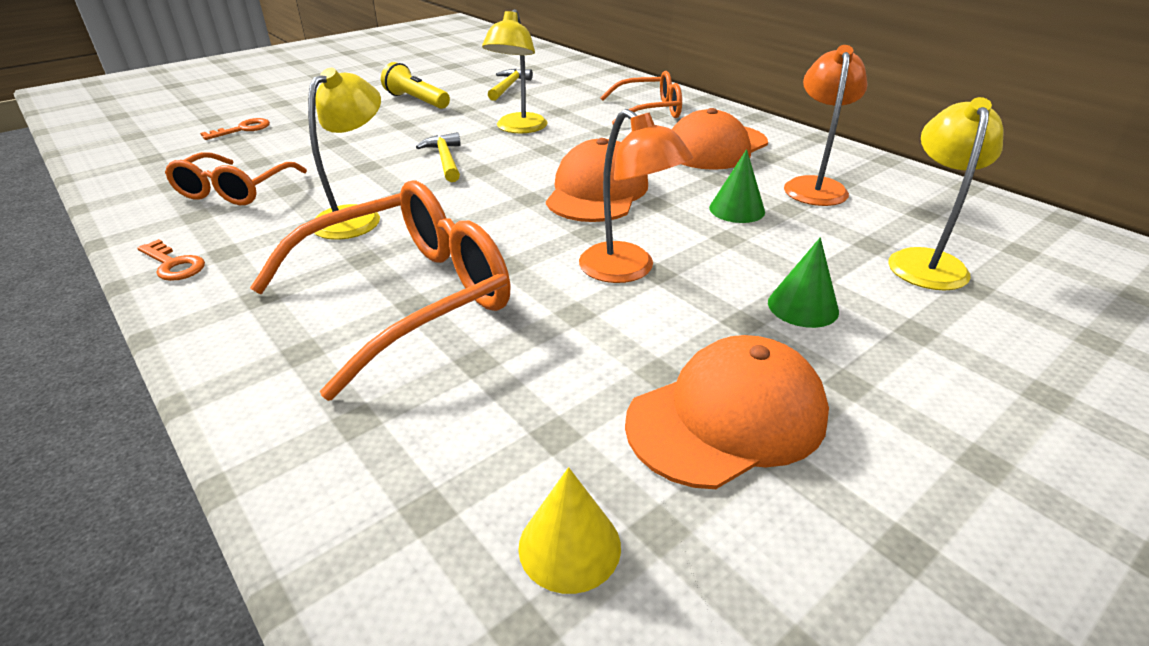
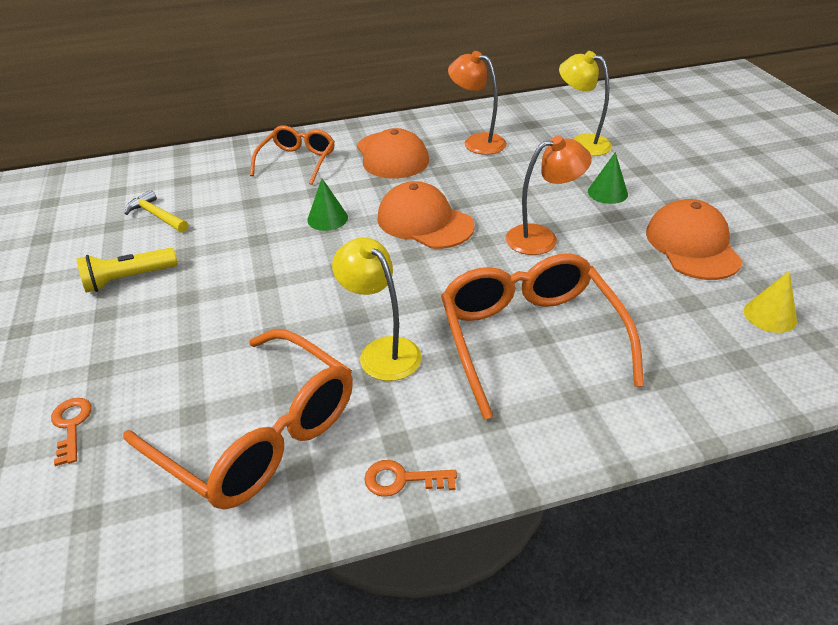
camera: 65 degrees left, 5 degrees up
orange key [137,239,205,281] -> orange key turned 150 degrees counterclockwise [365,460,457,497]
orange glasses [165,152,307,205] -> orange glasses [123,329,353,510], size x1.66
yellow hammer [416,132,461,182] -> none
yellow lamp [482,9,548,134] -> none
green cone [709,149,765,223] -> green cone moved to [307,178,348,231]

